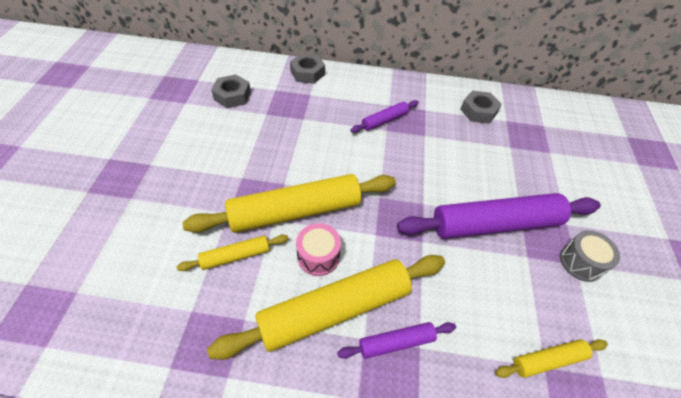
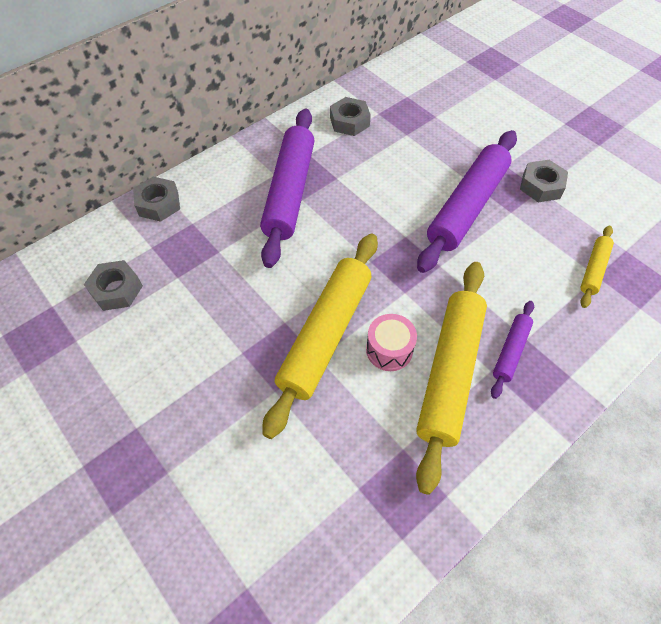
camera: 45 degrees left, 5 degrees up
yellow rolling pin [177,234,289,271] -> none
purple rolling pin [351,100,419,133] -> purple rolling pin [260,109,315,268], size x2.08
grey drum [560,230,620,282] -> grey nut [520,160,568,202]

